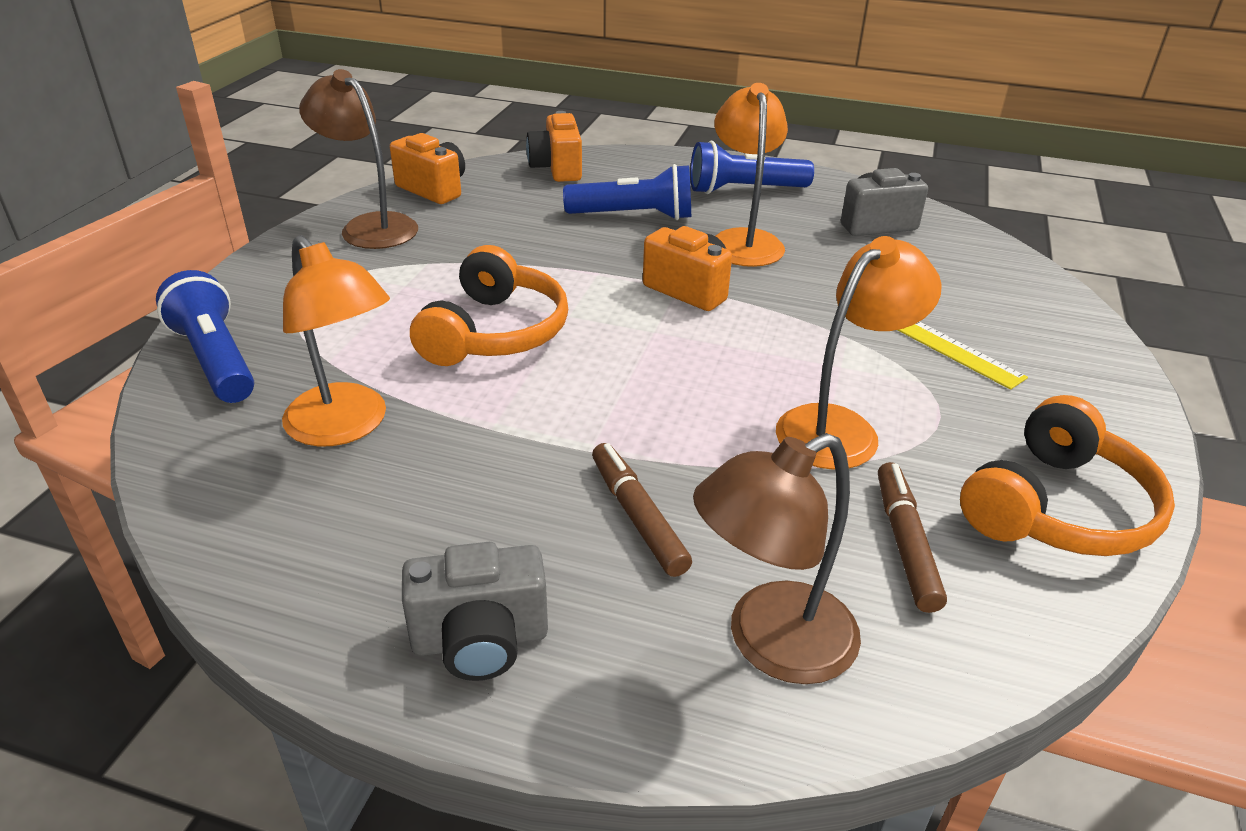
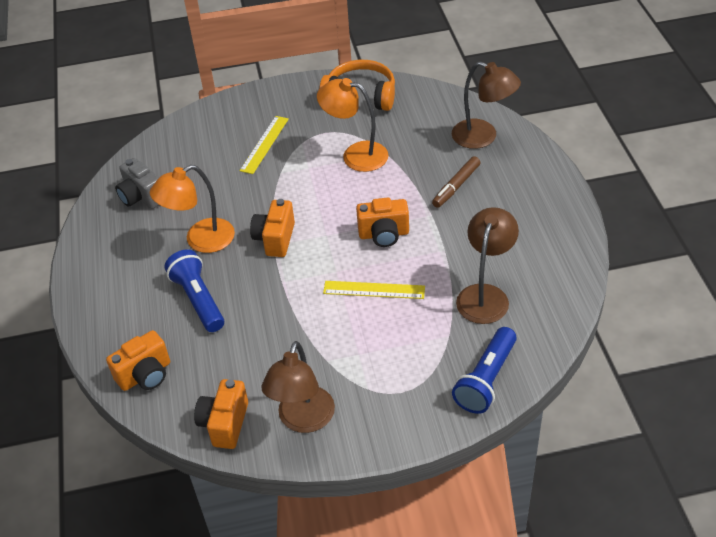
camera: 115 degrees left, 10 degrees up
orange lamp [282,235,390,447] -> brown lamp [456,207,519,324]
grey camera [402,542,548,681] -> none
orange headphones [410,245,568,366] -> yellow ruler [323,281,425,299]
blue flashlight [690,141,814,194] -> none
brown marker [878,462,947,613] -> none
none -> orange camera [356,198,409,247]

